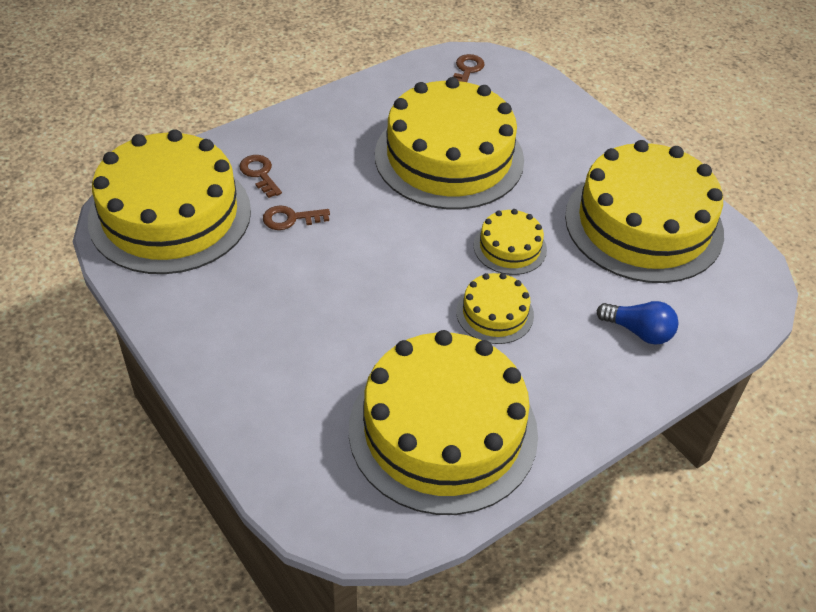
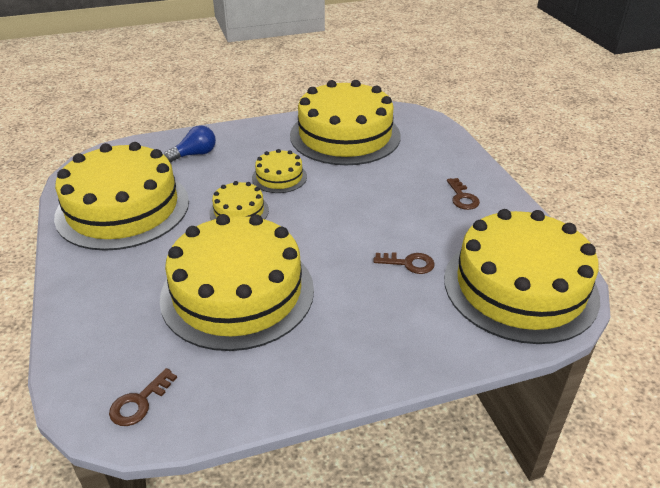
camera: 160 degrees left, 10 degrees down
brown key [239,155,282,198] -> brown key moved to [447,178,480,210]
blue light bulb [597,301,679,345] -> blue light bulb turned 105 degrees clockwise [164,125,216,162]

